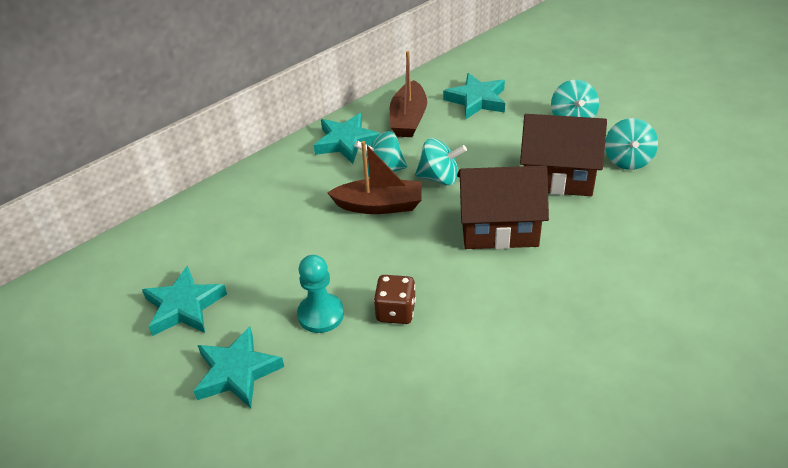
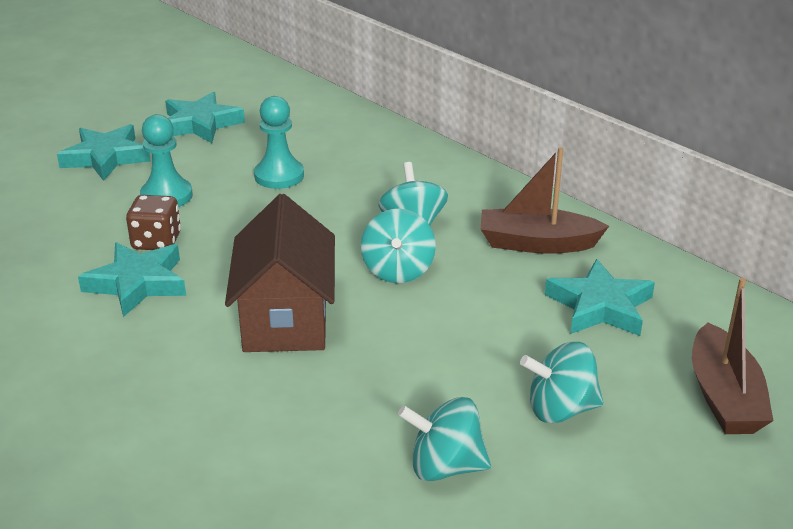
camera: 85 degrees right, 10 degrees down
turquoise star [314,113,381,164] -> turquoise star moved to [78,242,186,317]
brown boat [327,141,422,214] -> brown boat moved to [692,278,774,434]
brown house [520,114,607,196] -> none
none -> turquoise pawn [254,96,304,189]

